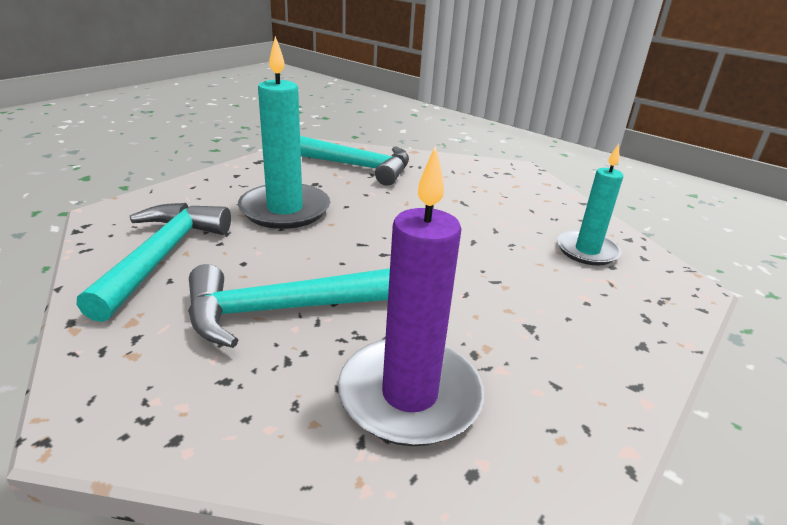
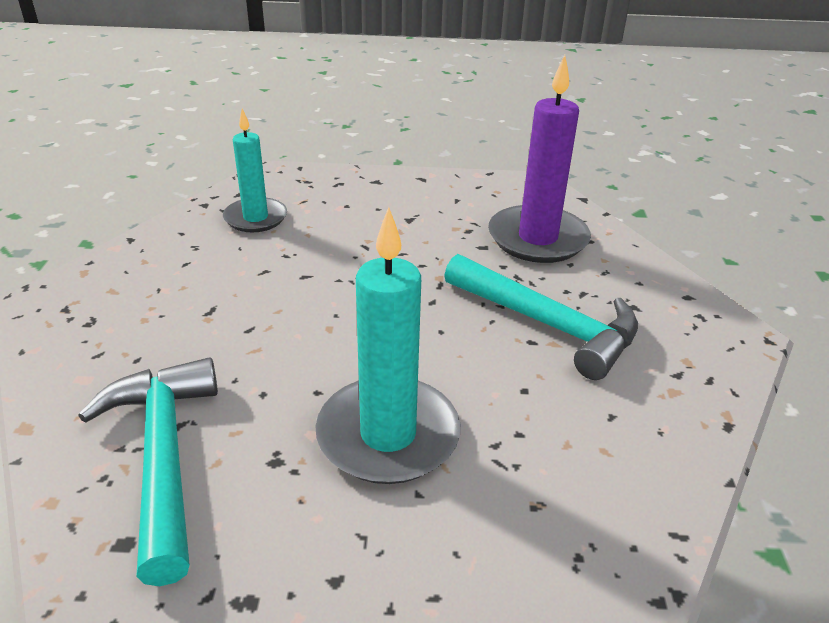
camera: 125 degrees left, 5 degrees up
turquoise hammer [77,203,231,322] -> none

